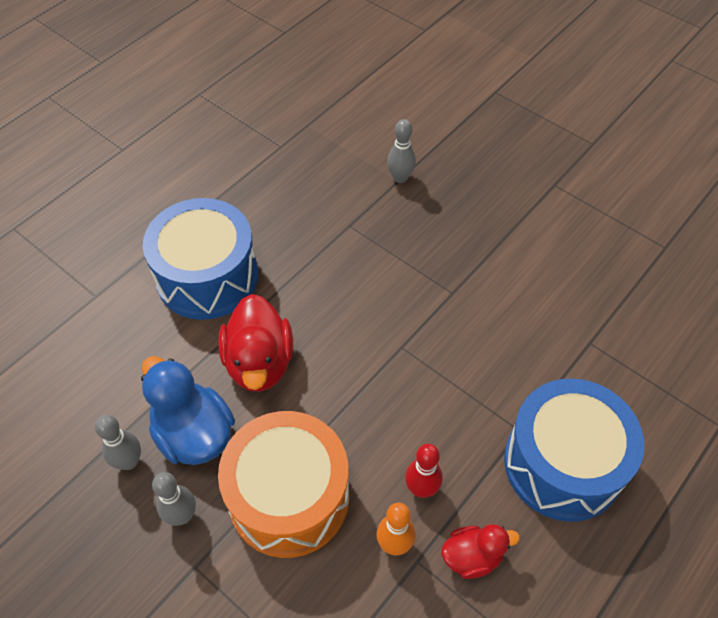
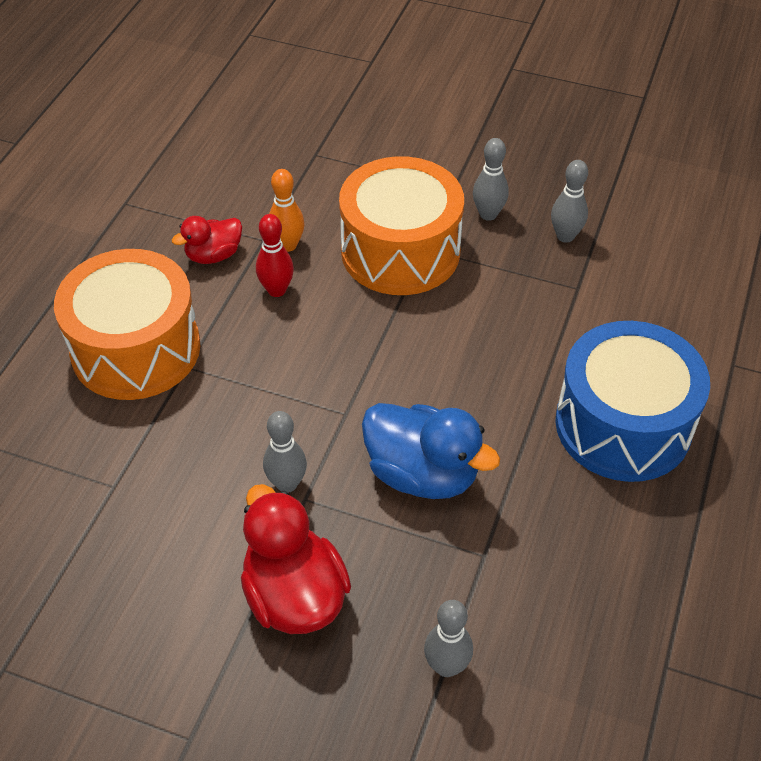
camera: 160 degrees right, 5 degrees down
blue duck [141,356,235,465] -> blue duck moved to [362,403,500,499]
red duck [218,294,293,392] -> red duck moved to [241,484,351,634]
blue drum [504,379,644,522] -> orange drum [54,249,200,400]
none -> grey bowling pin [263,411,307,493]

